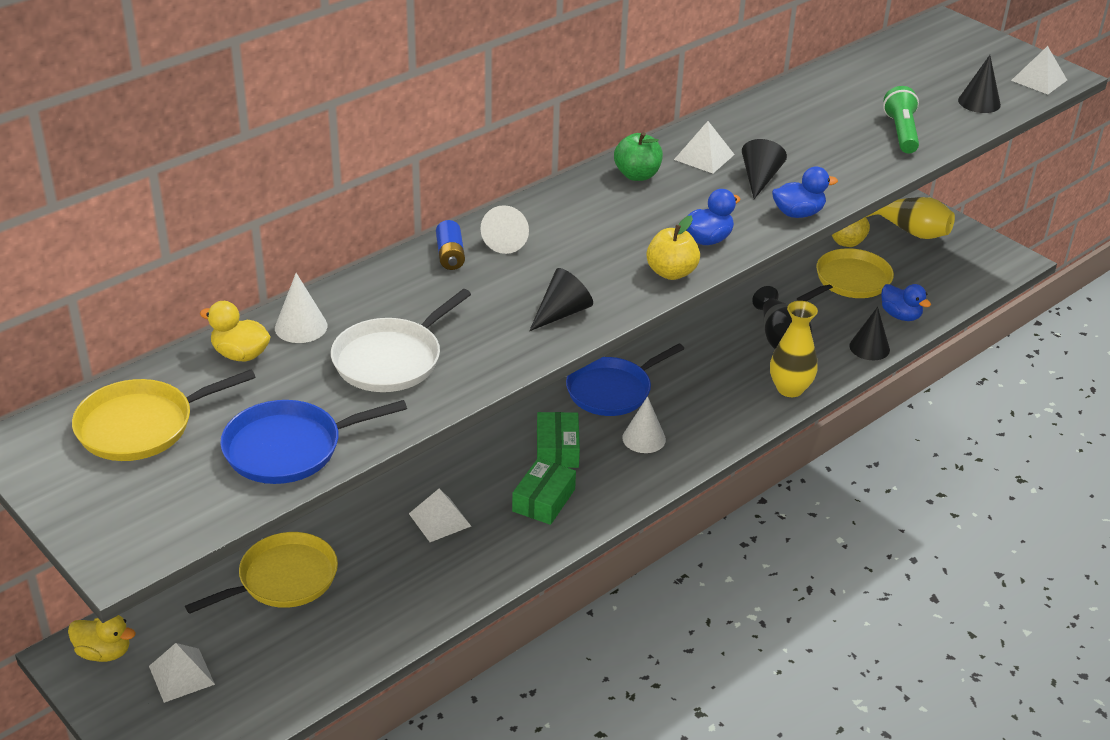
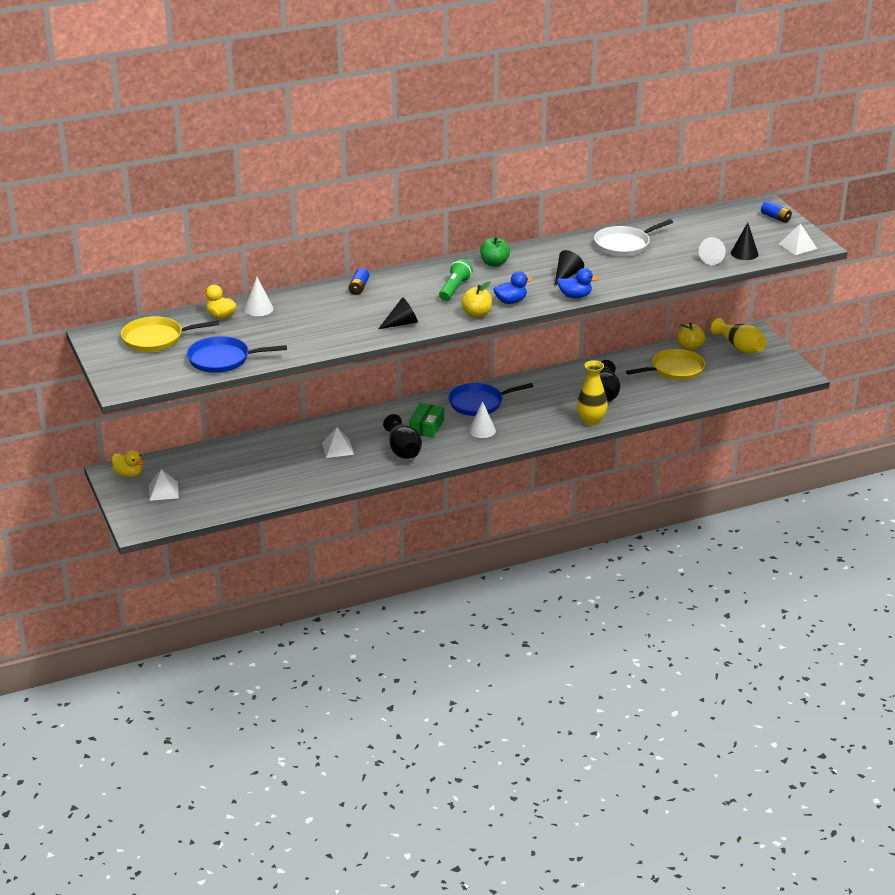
camera: 20 degrees right, 5 degrees down
yellow pan [185,532,338,614] -> none
white pan [331,289,471,392] -> white pan moved to [594,219,673,256]
white cone [481,205,529,254] -> white cone moved to [699,237,726,265]
green box [512,458,576,525] -> black vase [383,414,422,459]
white pyramid [674,121,735,173] -> none
black cone [849,307,890,360] -> none
blue duck [881,284,931,321] -> none
green flashlight [883,86,919,154] -> green flashlight moved to [439,259,473,301]
none -> blue battery [761,201,792,223]

